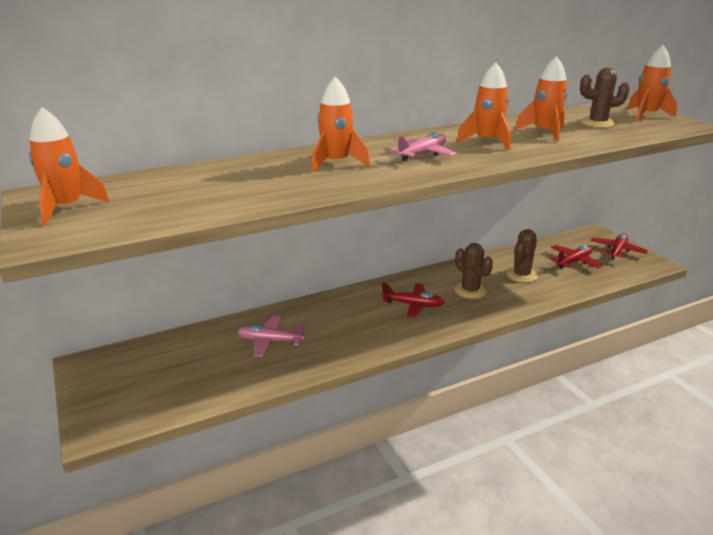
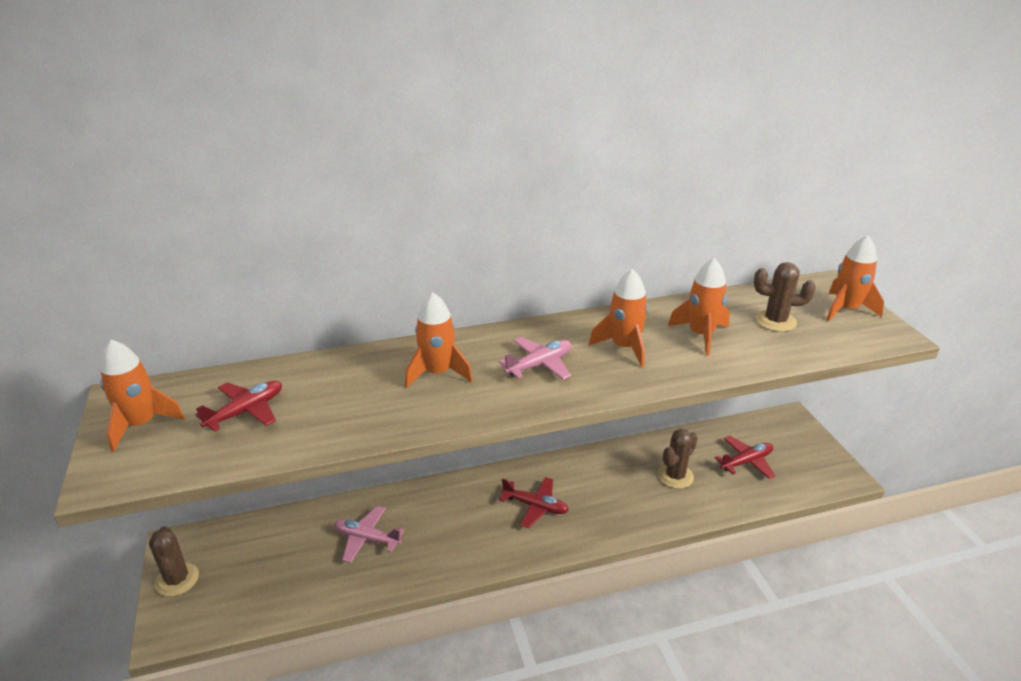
camera: 10 degrees right, 5 degrees up
brown cactus [454,243,493,299] -> brown cactus moved to [149,526,199,597]
red plane [591,233,648,260] -> red plane moved to [195,381,282,432]

